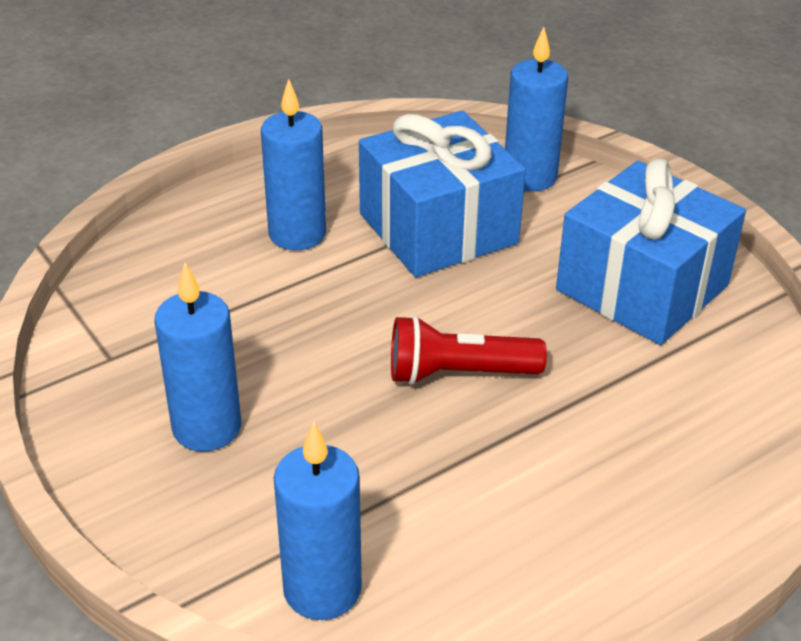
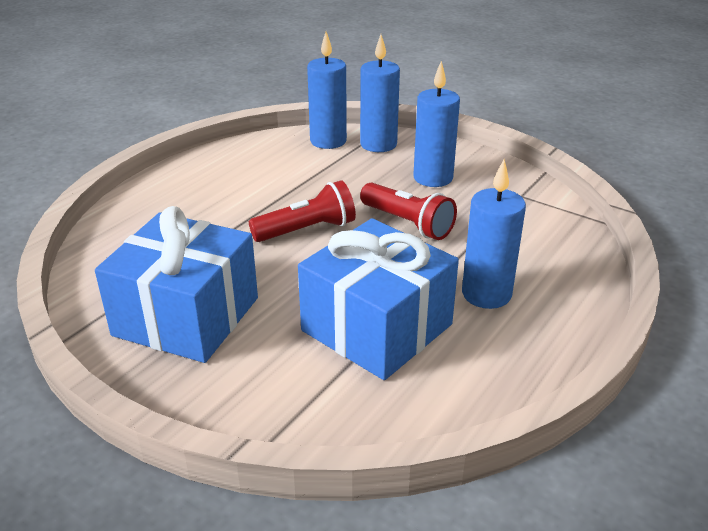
camera: 160 degrees right, 5 degrees down
blue candle [505,27,568,192] -> blue candle moved to [360,34,400,152]
none -> red flashlight [360,183,457,240]

